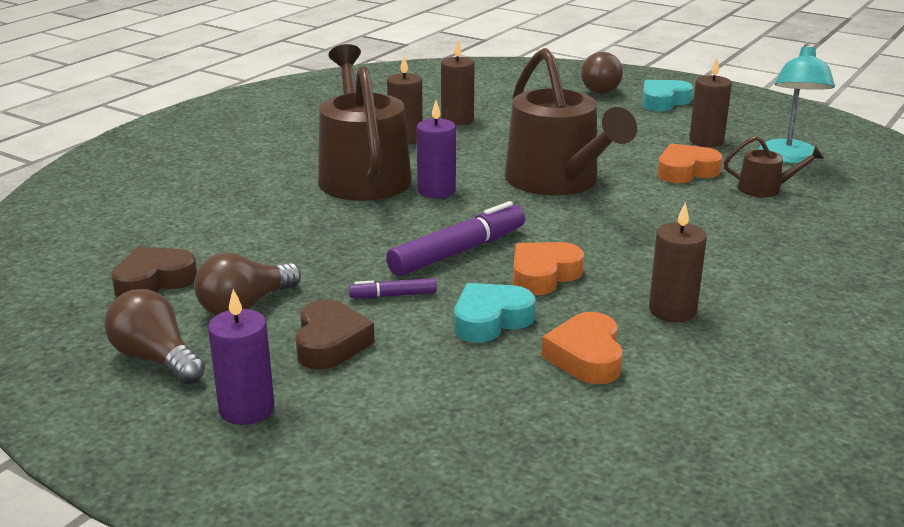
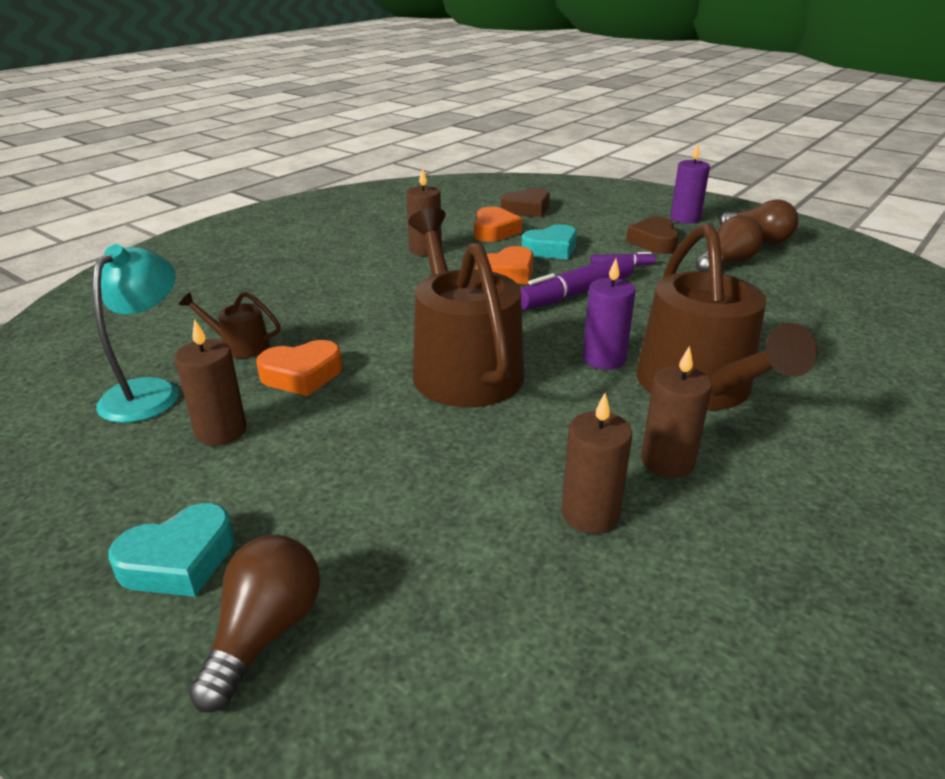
camera: 175 degrees left, 5 degrees up
brown heart [111,247,197,297] -> brown heart moved to [501,188,550,217]

